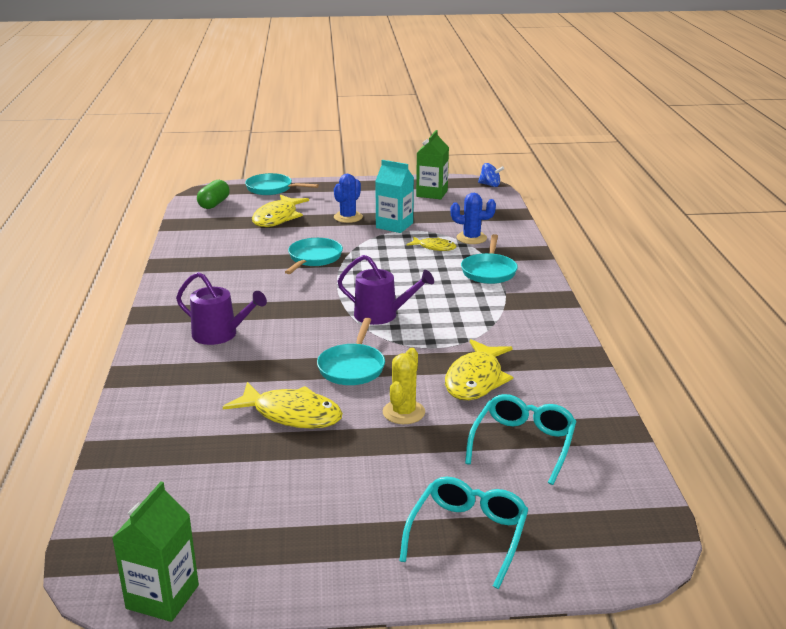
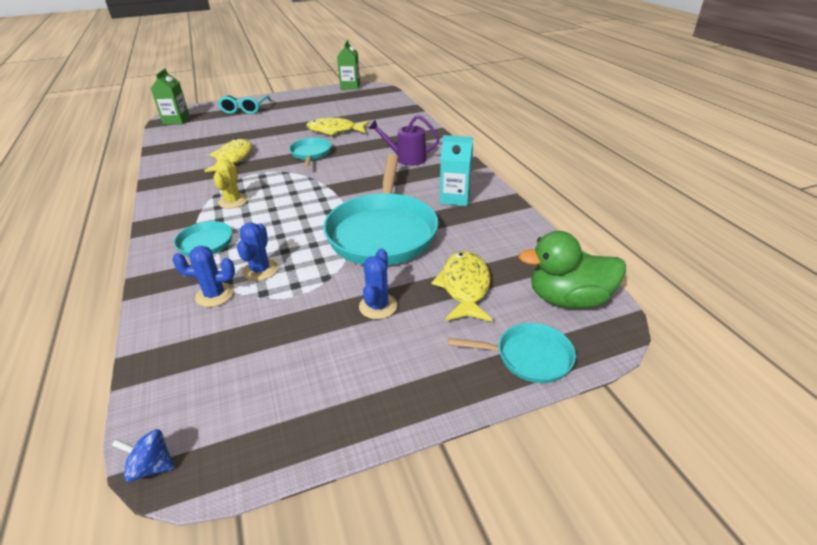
camera: 165 degrees right, 10 degrees up
green capsule [197,180,230,209] -> green duck [519,231,626,309]
turquoise pan [285,238,343,274] -> turquoise pan [323,154,439,265], size x2.04
purple watering can [337,255,434,325] -> none
turquoise carton [375,160,414,233] -> turquoise carton moved to [440,135,473,206]
yellow cactus [383,348,425,424] -> yellow cactus moved to [213,159,248,209]
yellow fish [406,236,456,251] -> blue cactus [237,222,278,281]
green carton [416,130,449,199] -> green carton moved to [151,68,190,125]
turquoise glasses [465,394,577,485] -> none

